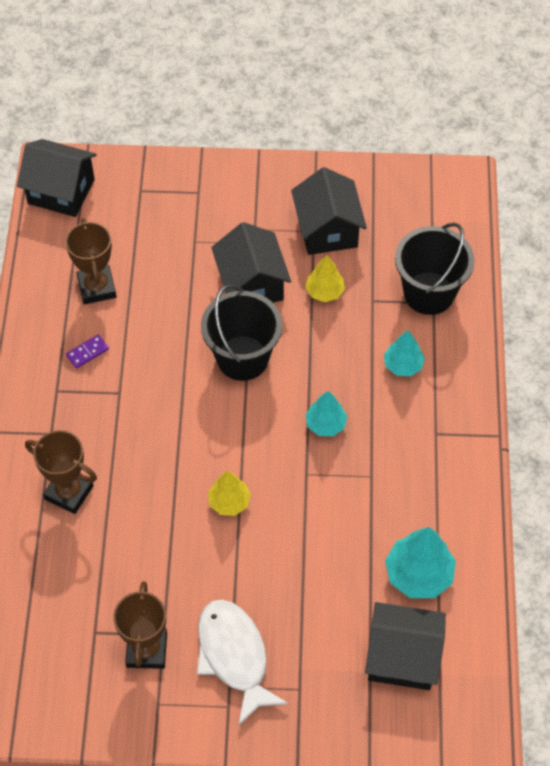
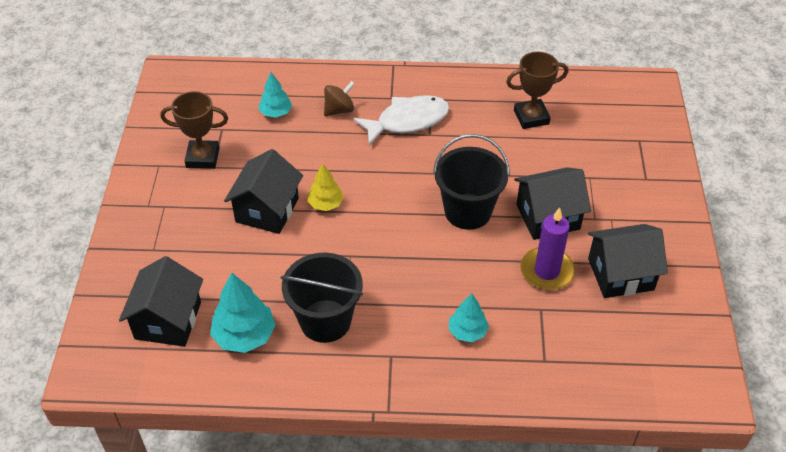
camera: 90 degrees right, 10 degrees down
black house [17,139,97,217] -> black house moved to [224,149,303,234]
brown trophy [25,430,97,514] -> brown spinning top [324,81,355,116]
purple domino [66,335,109,368] -> none
white fish [197,599,288,726] -> white fish moved to [353,95,449,146]
yellow tree [305,255,345,302] -> purple candle [520,207,575,290]
turquoise tree [306,391,347,436] -> turquoise tree moved to [258,72,292,118]
black bucket [395,223,475,315] -> black bucket moved to [281,253,363,343]

